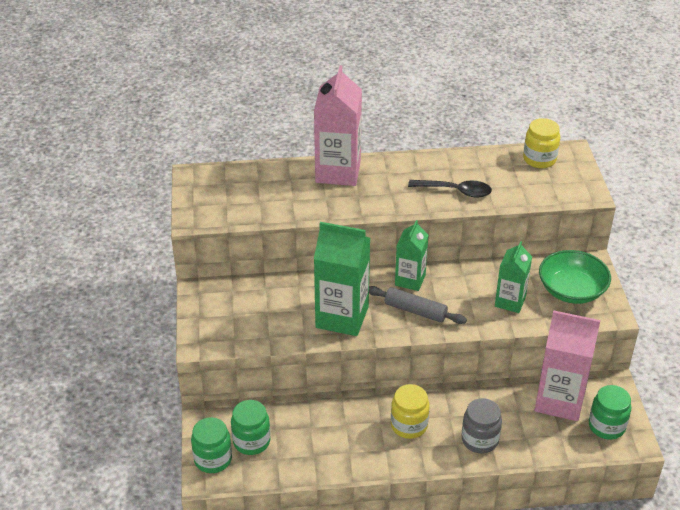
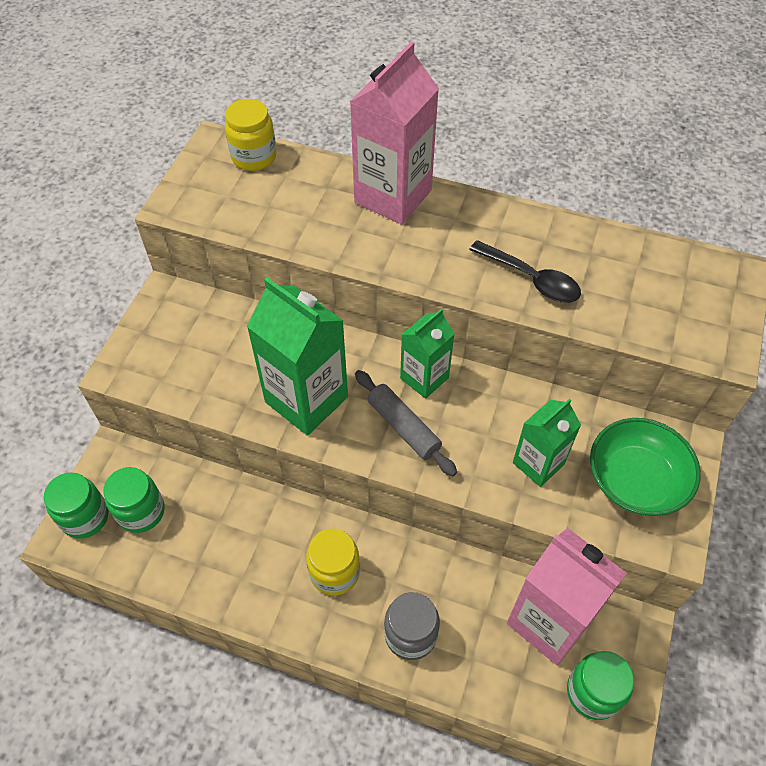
camera: 25 degrees right, 15 degrees up
yellow jar [523,118,560,168] -> yellow jar moved to [225,99,276,171]

